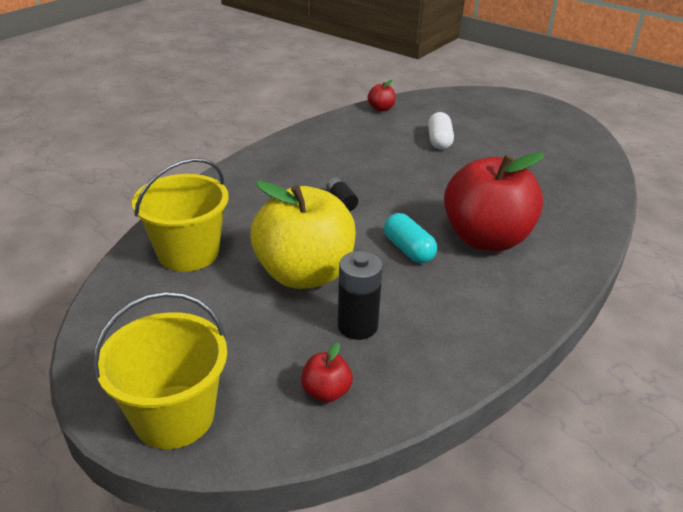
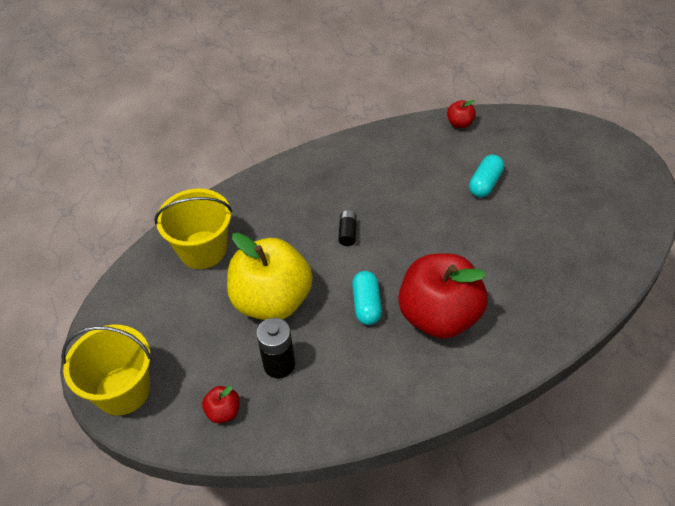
camera: 30 degrees right, 15 degrees up
white capsule [428,112,454,150] -> turquoise capsule [469,155,504,197]

